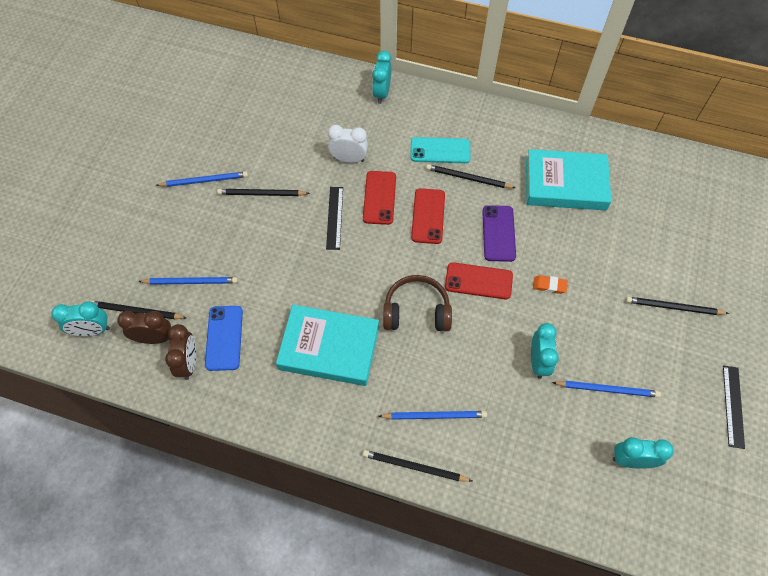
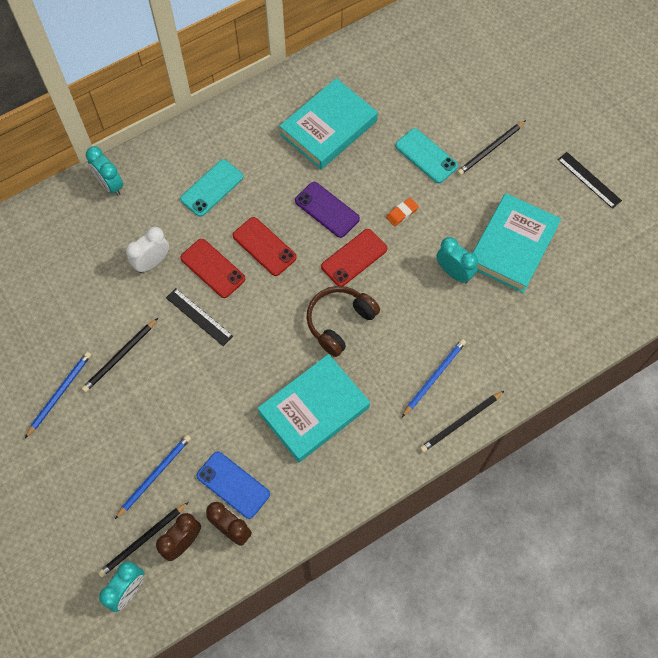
camera: 50 degrees left, 5 degrees up
black pencil [426,164,516,188] -> none
blue pencil [552,381,661,397] -> turquoise book [473,193,561,293]
turquoise clock [613,437,674,469] -> none
none -> turquoise phone [395,128,458,183]

